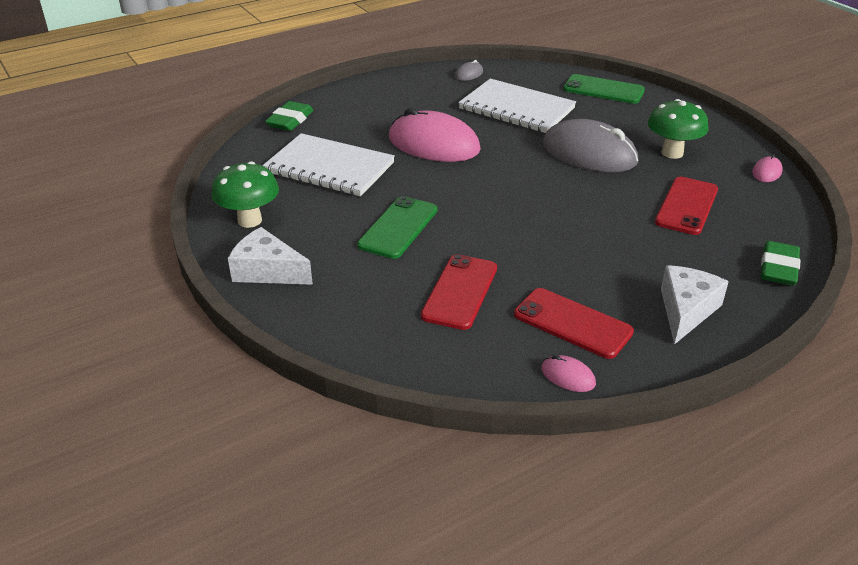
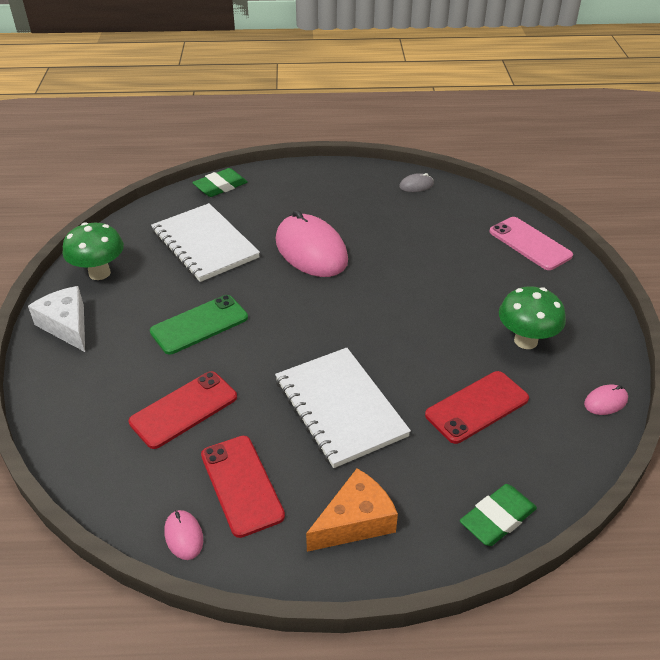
camera: 30 degrees right, 5 degrees up
white notebook [458,78,576,133] -> white notebook moved to [275,348,411,468]
grey mouse [543,119,638,172] -> none
green phone [563,74,645,104] -> pink phone [489,217,573,270]
white cheese [661,265,729,344] -> orange cheese [306,468,398,552]

